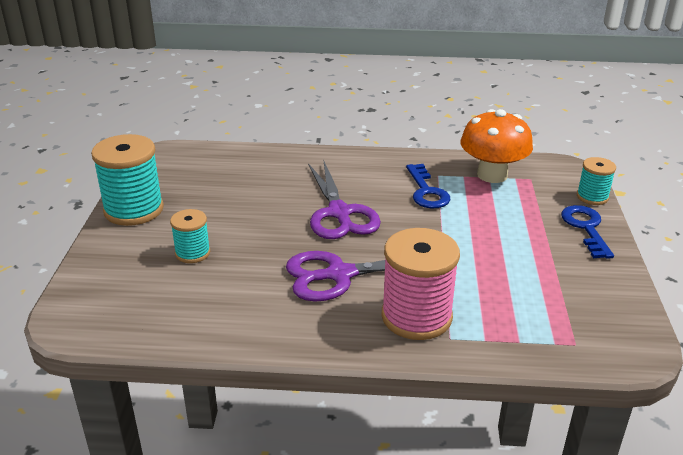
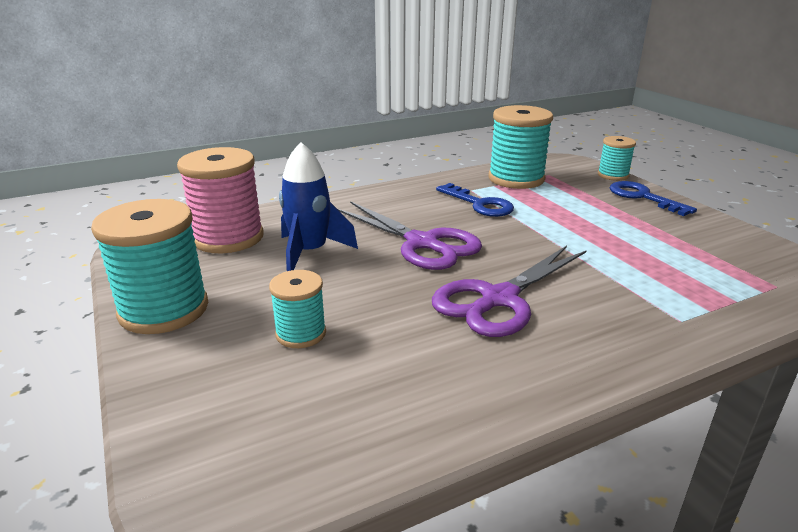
camera: 30 degrees left, 5 degrees down
pink spool [381,228,460,340] -> pink spool moved to [177,147,263,253]
orange mushroom [460,109,533,183] -> turquoise spool [489,105,553,189]
none -> blue rocket [279,142,358,271]

